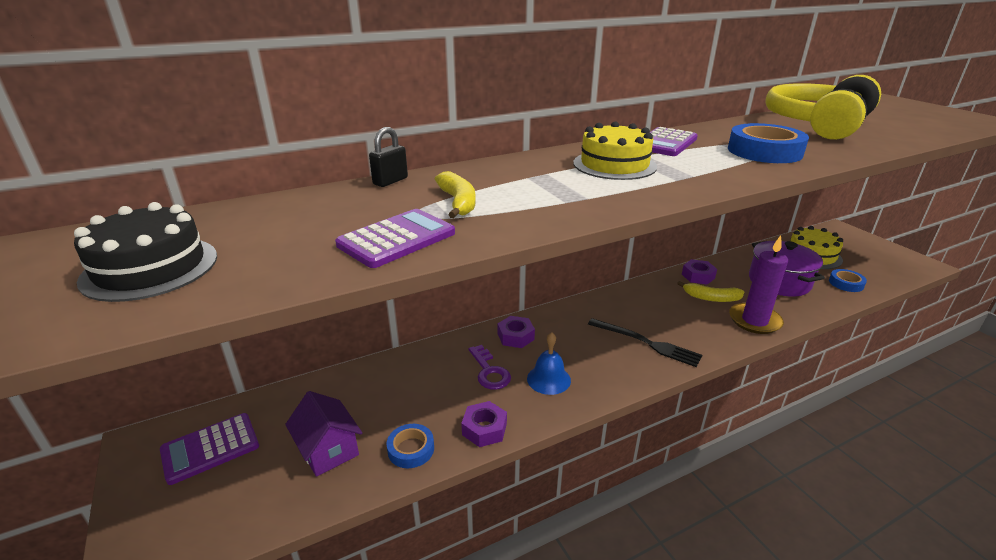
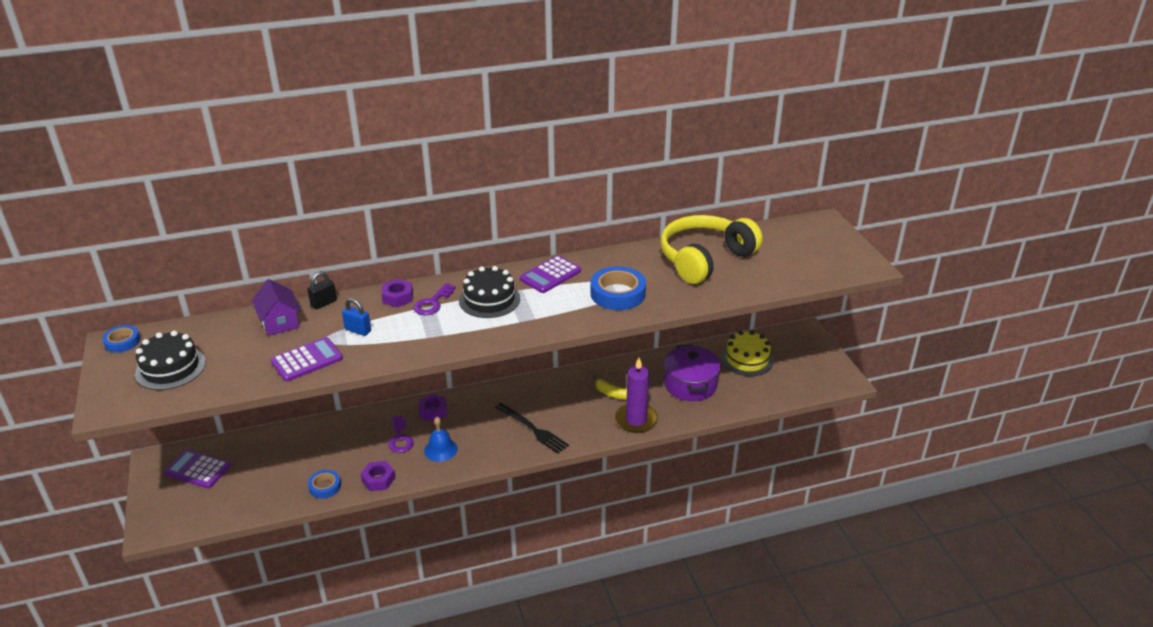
camera: 10 degrees right, 5 degrees up
purple calculator [160,413,259,485] -> purple calculator turned 45 degrees clockwise [164,449,231,488]
purple house [285,391,362,477] -> purple house moved to [252,279,301,336]
yellow banana [435,171,476,218] -> blue padlock [342,298,371,336]
yellow cake [573,122,657,180] -> black cake [459,266,520,318]
purple nut [682,259,717,285] -> purple nut moved to [381,279,413,307]
blue tape [829,269,867,292] -> blue tape moved to [102,325,140,353]
none -> purple key [413,283,456,315]

